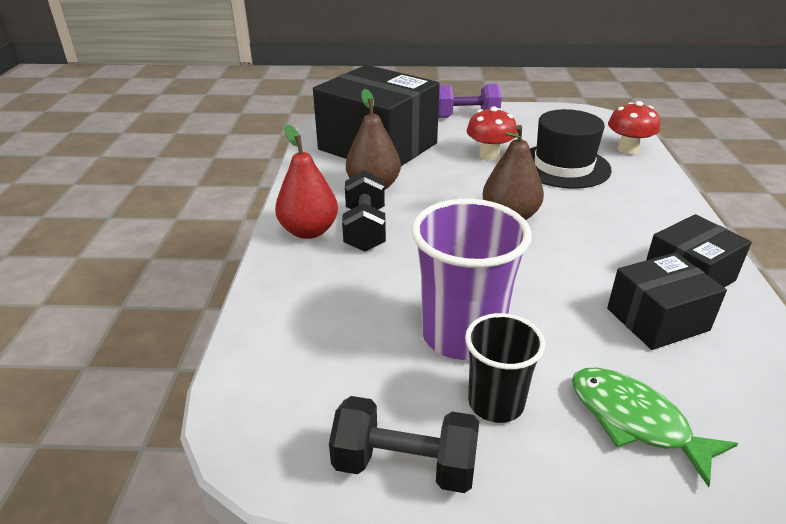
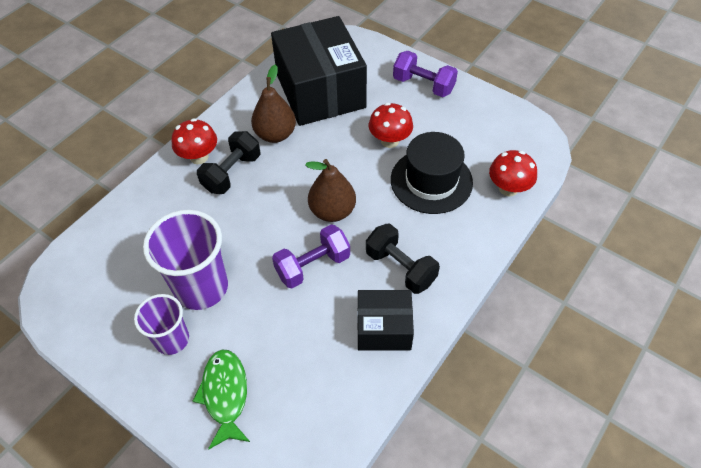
camera: 35 degrees right, 20 degrees up
red pear [275,125,338,239] -> red mushroom [171,118,217,164]
black dumbbell [329,396,479,493] -> black dumbbell moved to [366,223,440,294]
black cup [465,313,545,423] -> purple cup [134,294,189,355]
black box [607,252,727,350] -> none
none -> purple dumbbell [272,224,350,288]

